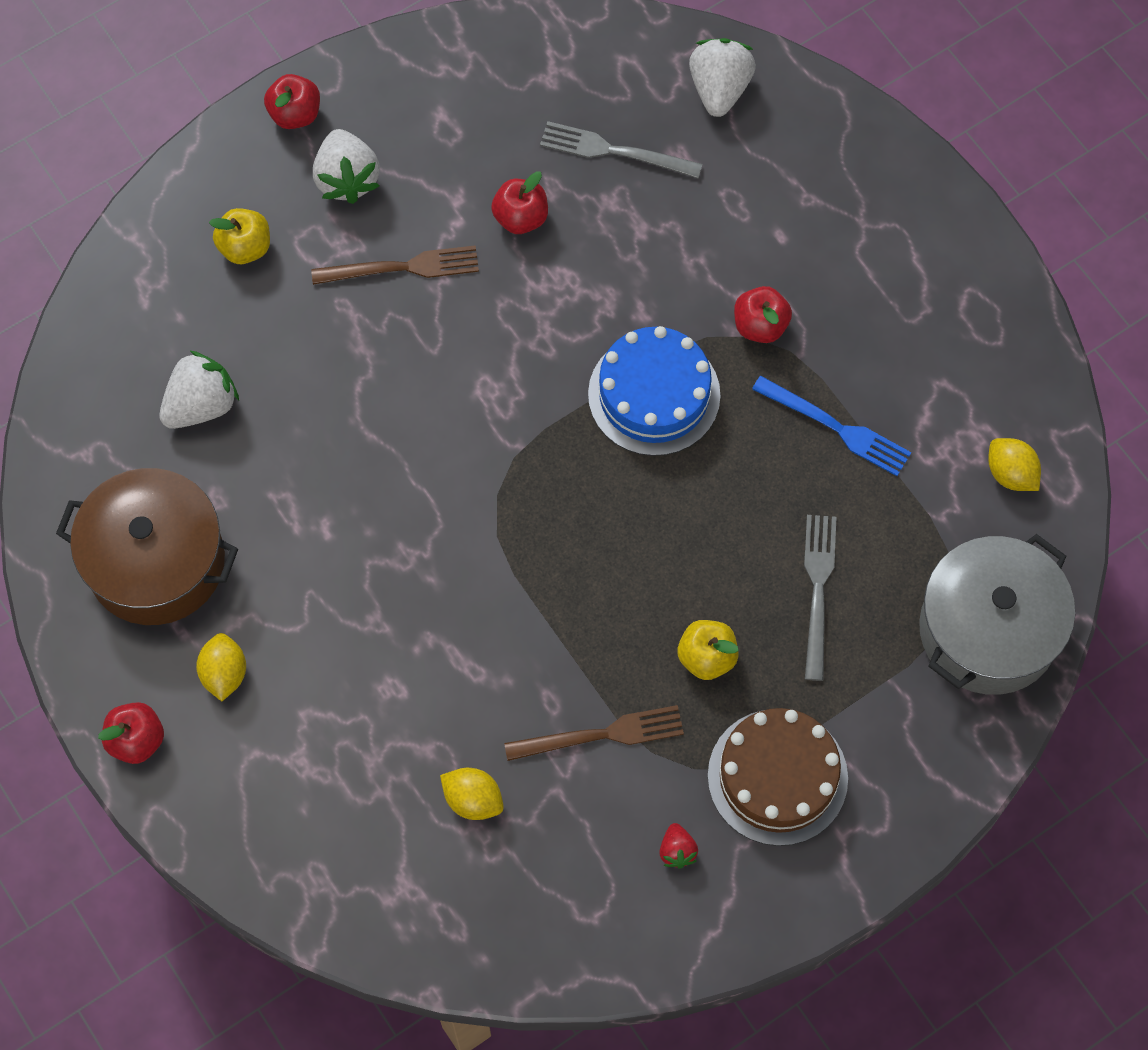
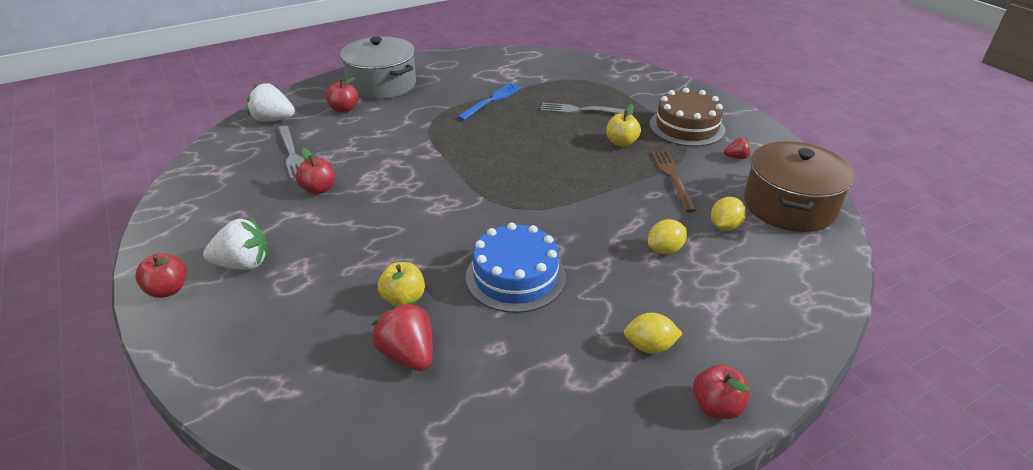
camera: 85 degrees left, 30 degrees down
brown pot [56,468,238,625] -> brown pot moved to [744,141,855,232]
white strawberry [159,350,239,429] -> red strawberry [371,302,433,371]
yellow apple [209,208,270,264] -> yellow apple moved to [378,262,425,305]
brown fork [311,245,479,285] -> none
grey fork [540,121,703,178] -> grey fork turned 45 degrees counterclockwise [278,126,304,180]
blue cake [588,326,720,456] -> blue cake moved to [466,222,566,313]
red apple [734,286,792,343] -> red apple moved to [326,77,359,113]
grey pot [919,534,1075,695] -> grey pot moved to [340,37,416,99]
yellow lemon [988,438,1041,491] -> yellow lemon moved to [648,219,687,254]

